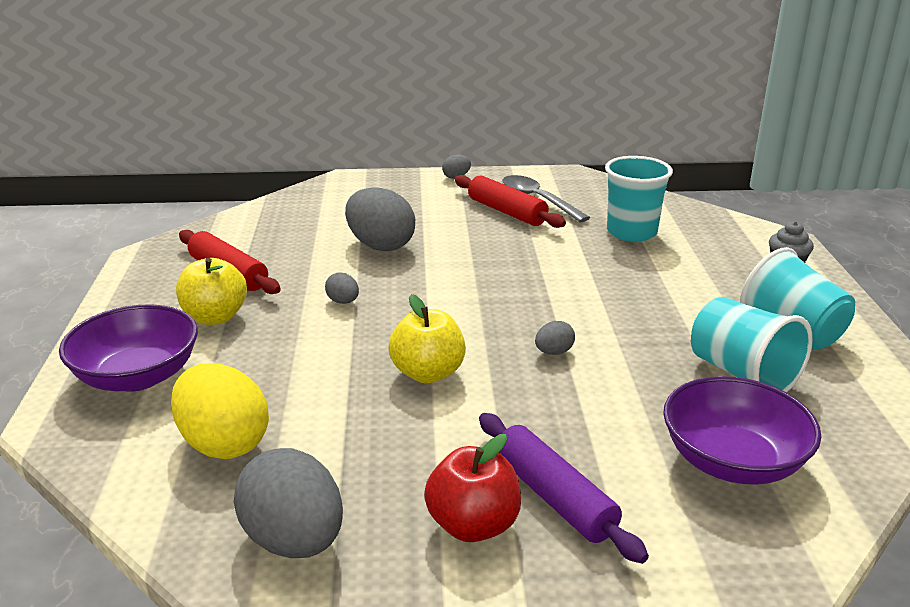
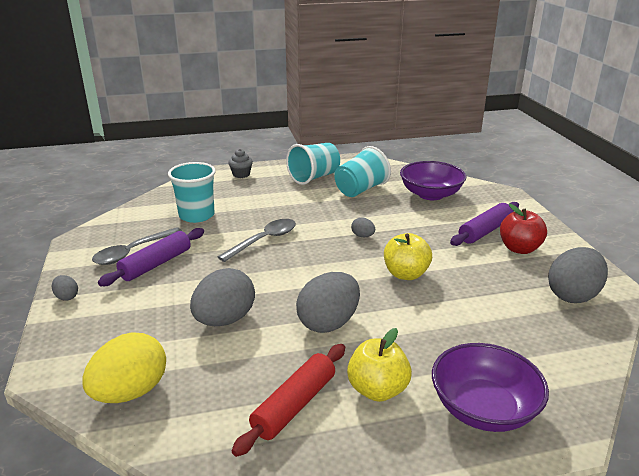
camera: 100 degrees left, 0 degrees up
yellow egg [171,363,269,459] -> yellow egg moved to [82,333,166,403]
grey egg [325,272,359,304] -> grey egg [296,272,360,333], size x2.20
red rolling pin [454,175,566,228] -> purple rolling pin [98,228,204,286]
none -> grey spoon [218,219,296,262]

